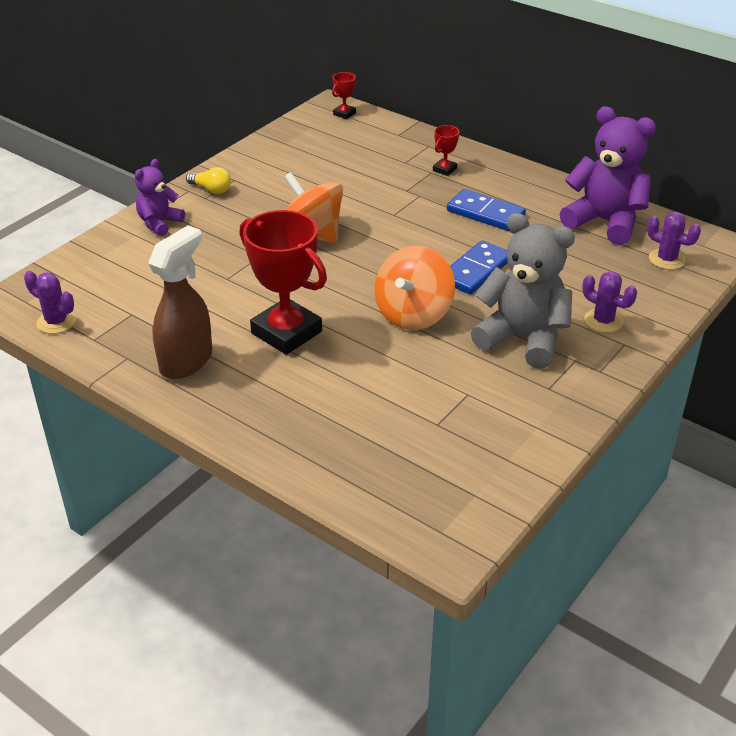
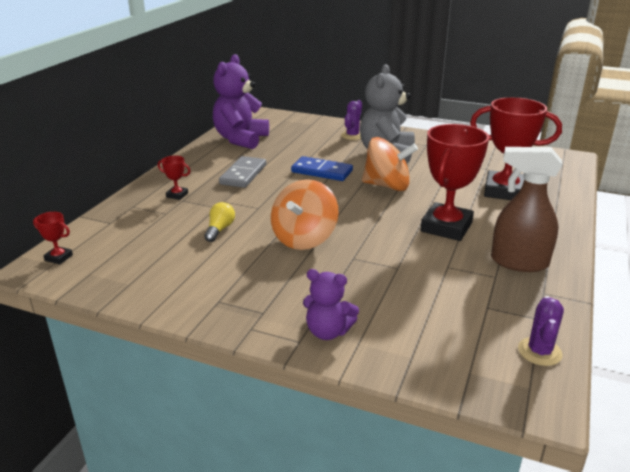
camera: 105 degrees left, 10 degrees down
yellow light bulb [186,167,231,194] -> yellow light bulb moved to [204,202,235,242]
blue domino [447,189,526,231] -> grey domino [219,156,266,188]
purple cactus [647,212,701,270] -> none
none -> red trophy [470,97,562,200]

